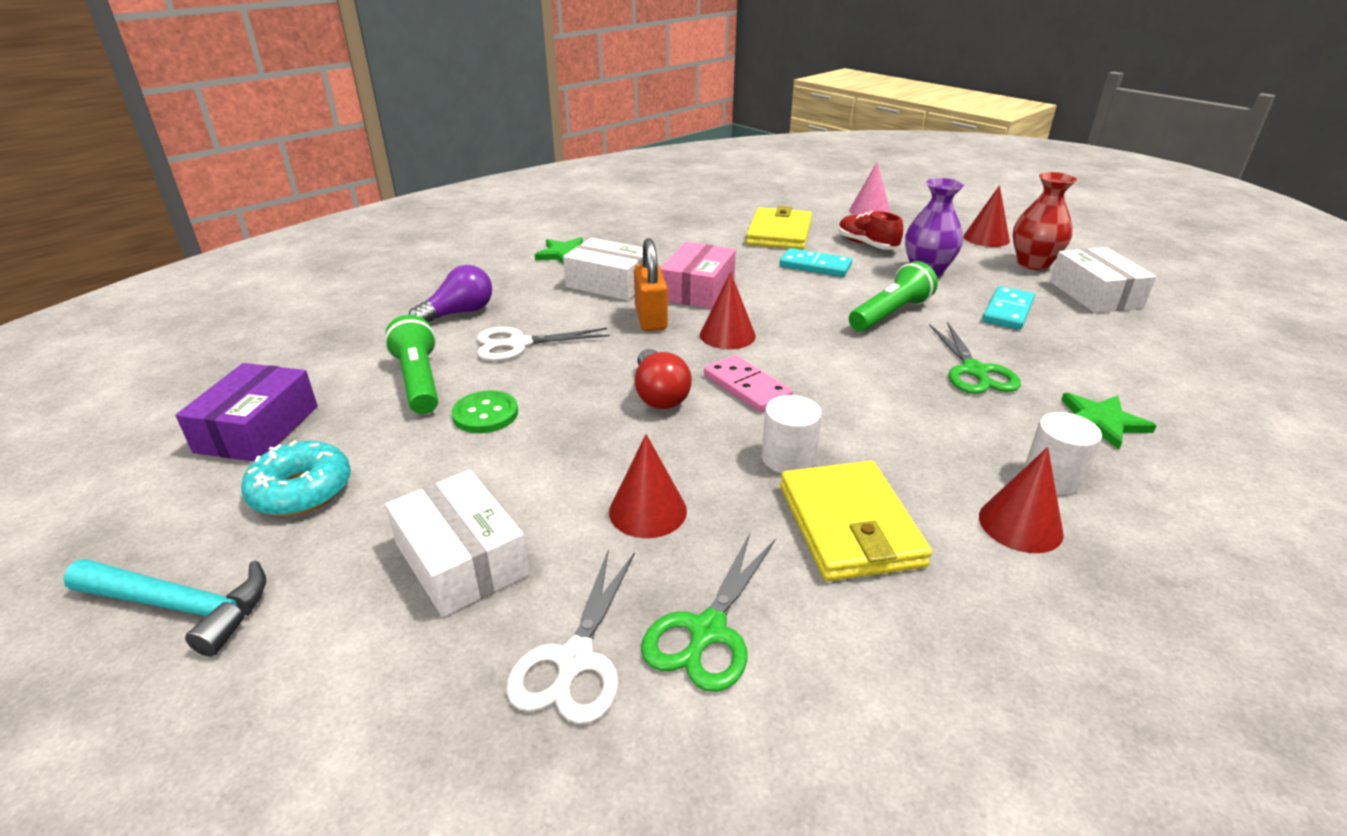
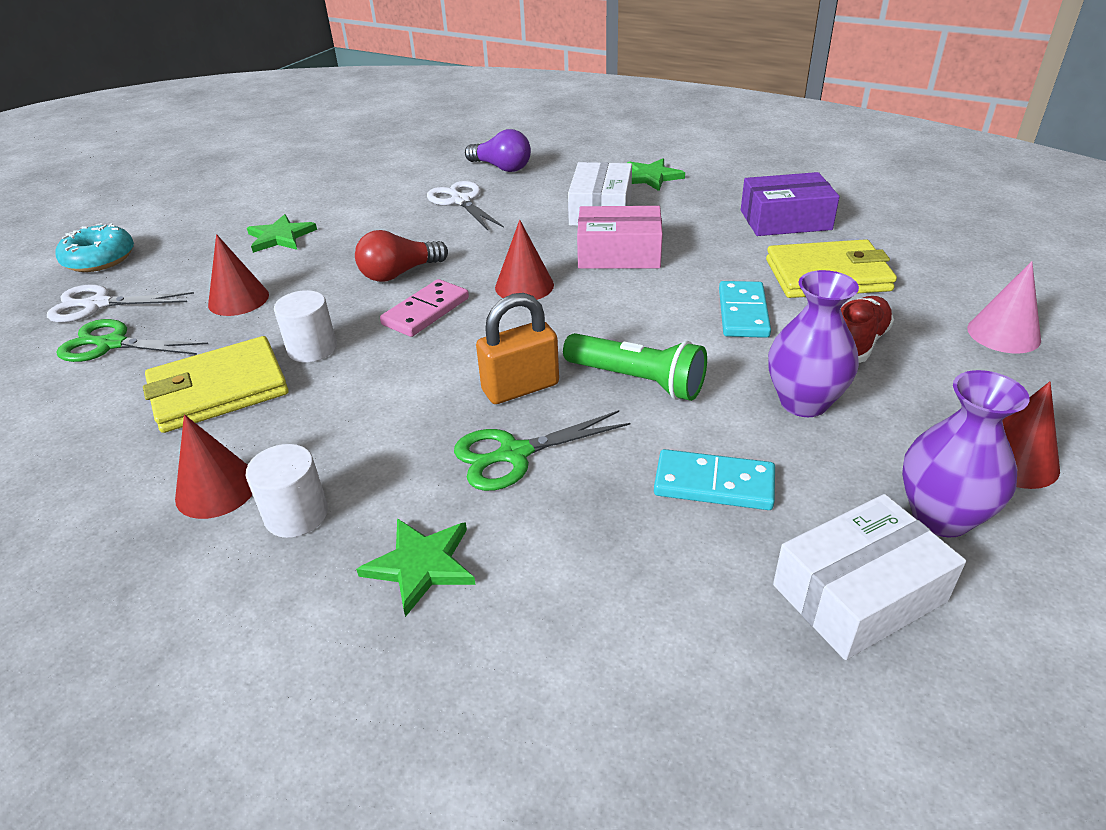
camera: 75 degrees right, 5 degrees up
turquoise hammer [63,559,266,657] -> none
purple box [176,363,318,462] -> purple box moved to [741,172,840,236]
turquoise donut [241,440,351,516] -> turquoise donut moved to [55,223,134,272]
green flashlight [384,315,438,414] -> none
white box [385,470,530,617] -> none
green button [452,390,518,433] -> none
orange padlock [634,238,668,331] -> orange padlock moved to [476,293,559,404]
red vase [1013,172,1077,270] -> purple vase [902,370,1030,537]
none -> green star [247,214,317,253]

